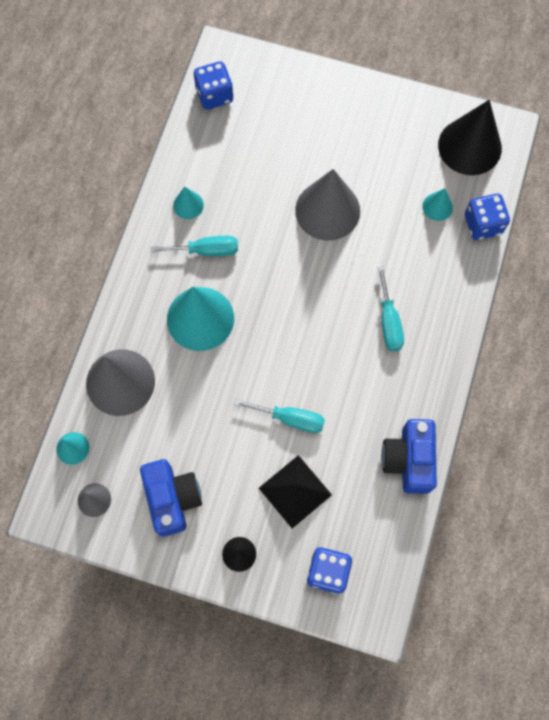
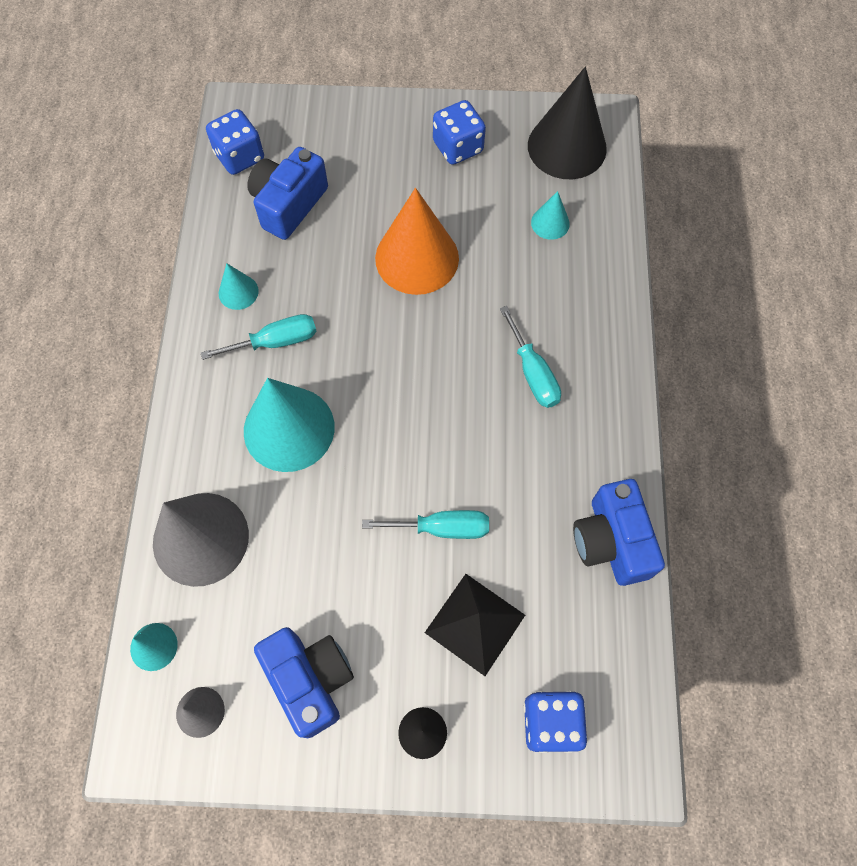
camera: 15 degrees left, 5 degrees down
grey cone [295,169,360,241] -> orange cone [375,188,459,295]
blue dice [465,194,510,240] -> blue dice moved to [433,100,486,165]
none -> blue camera [247,147,328,240]

